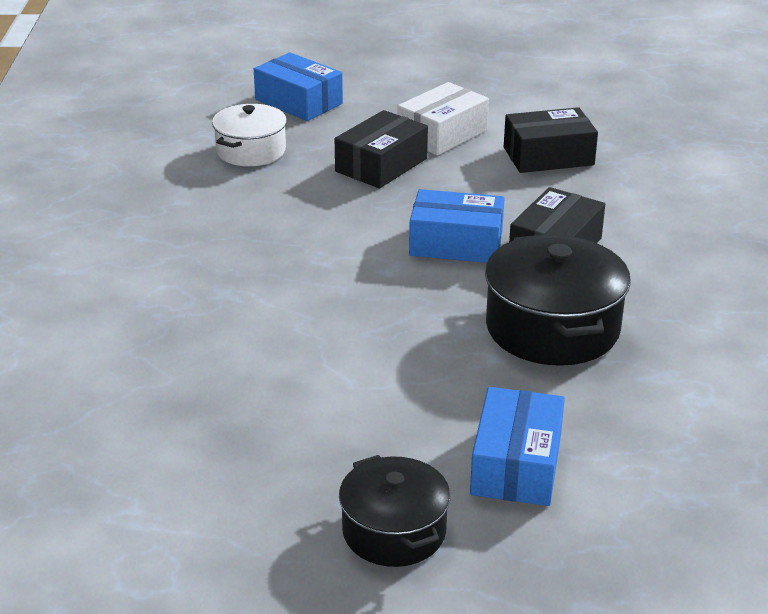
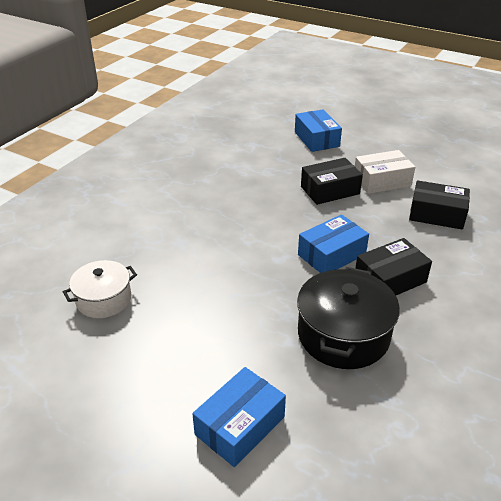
camera: 30 degrees right, 5 degrees up
white pot [212,104,287,166] -> white pot moved to [63,260,137,318]
black pot [339,455,450,567] -> none
blue box [409,189,504,263] -> blue box turned 75 degrees counterclockwise [298,214,369,273]

